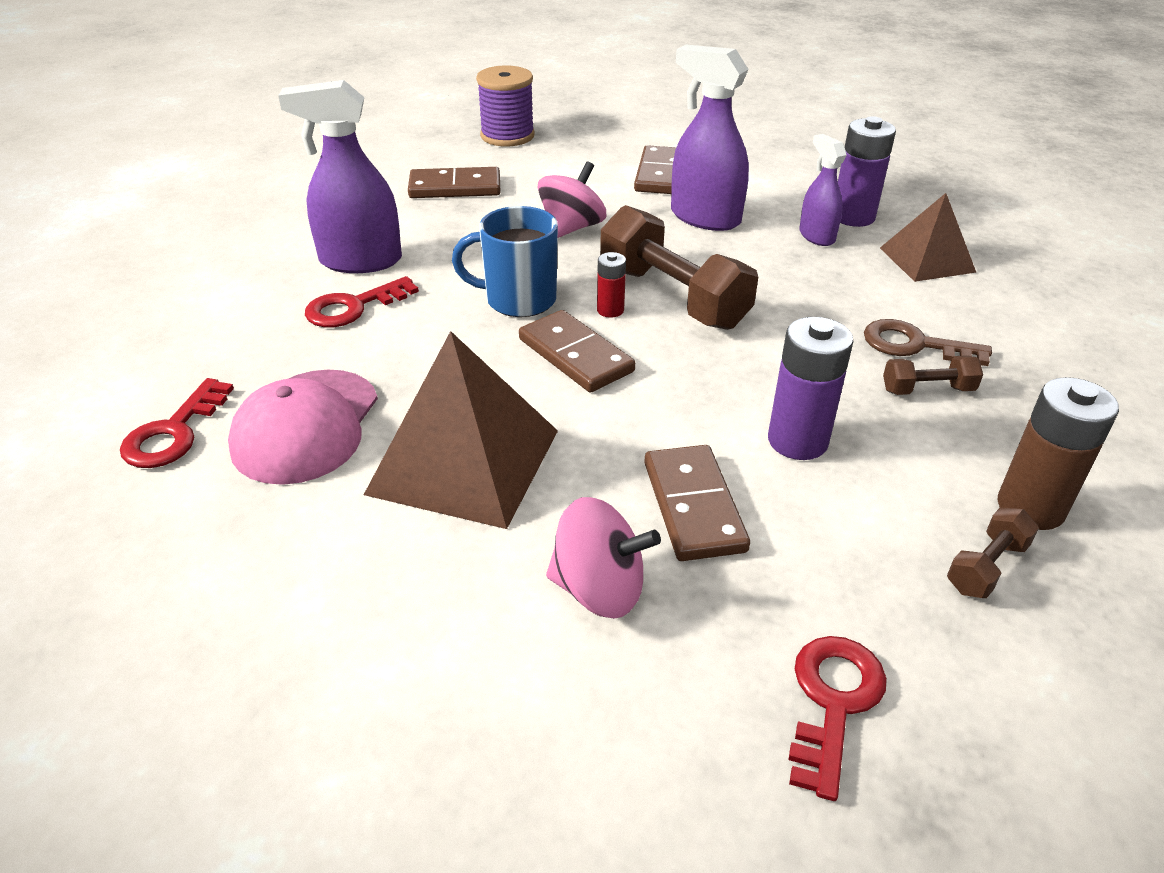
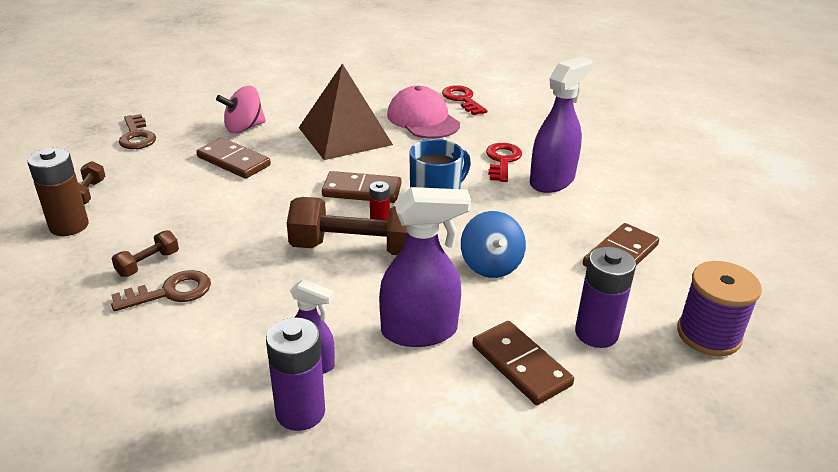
camera: 135 degrees right, 5 degrees down
pink spinning top [538,161,606,238] -> blue spinning top [461,211,526,278]
purple battery [768,317,854,460] -> purple battery moved to [575,247,636,348]
red key [788,636,887,801] -> brown key [119,114,156,149]
brown pyramid [880,193,976,282] -> none

